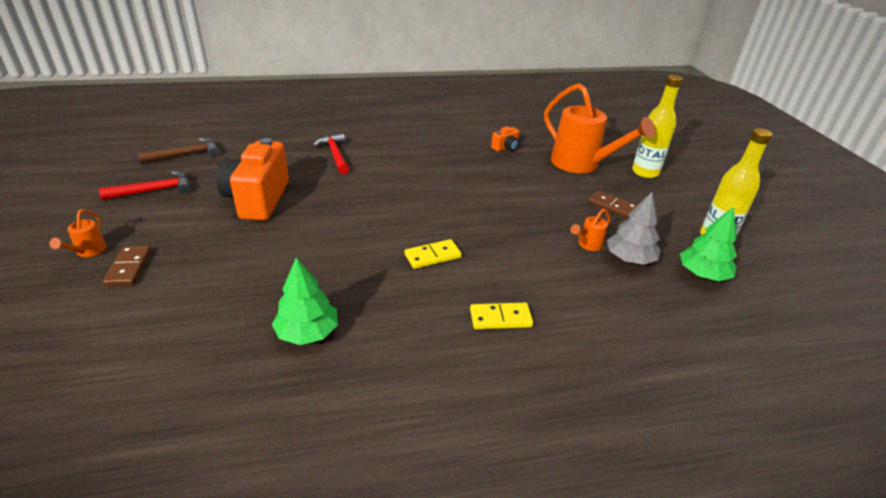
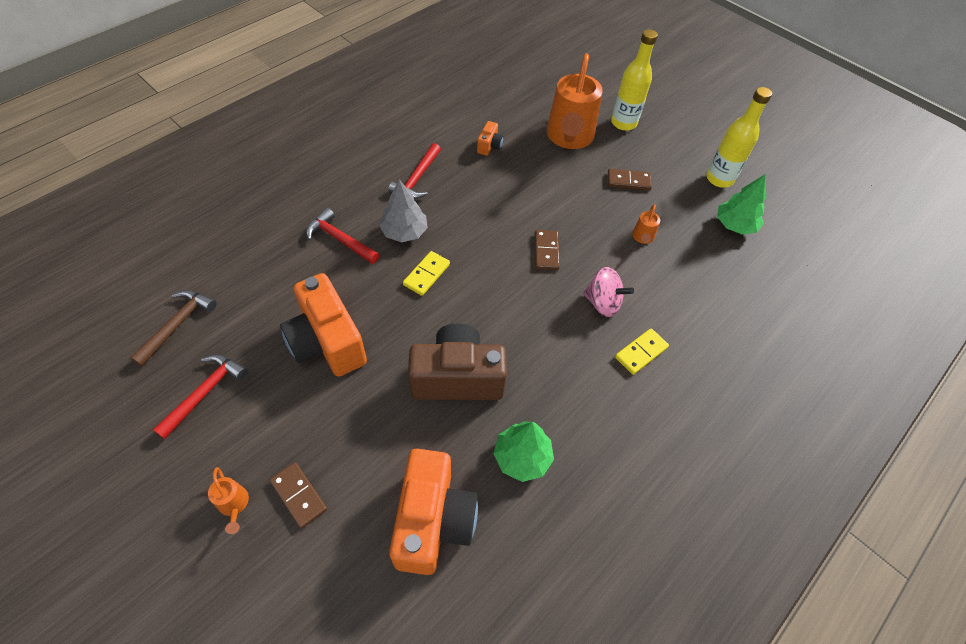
camera: 35 degrees left, 20 degrees up
yellow domino [405,239,462,269] -> yellow domino moved to [403,251,450,296]
orange watering can [544,83,655,173] -> orange watering can turned 90 degrees clockwise [547,53,603,149]
grey tree [607,192,660,265] -> grey tree moved to [379,180,428,242]
none -> red hammer [388,143,441,199]
none -> orange camera [389,449,478,575]
none -> brown camera [408,323,507,400]
none -> brown domino [535,230,560,270]
none -> pink spinning top [583,267,634,317]

